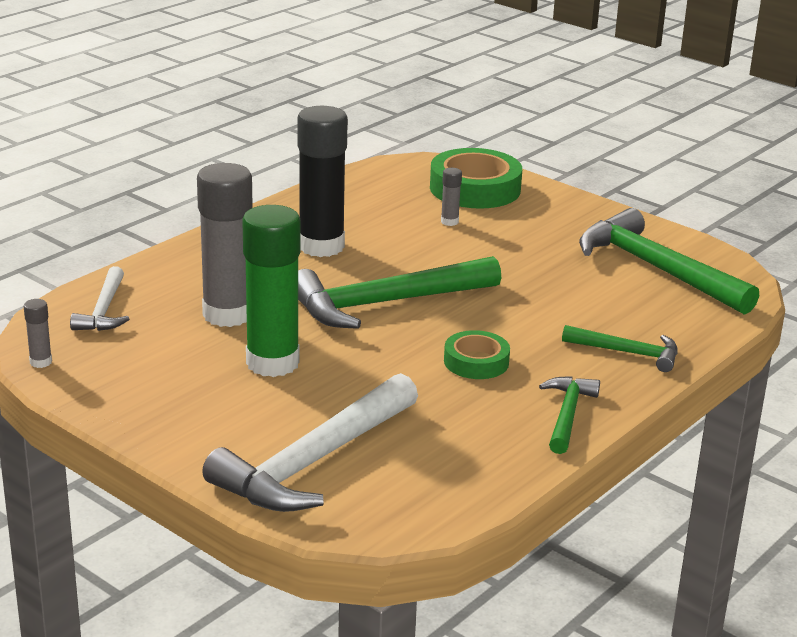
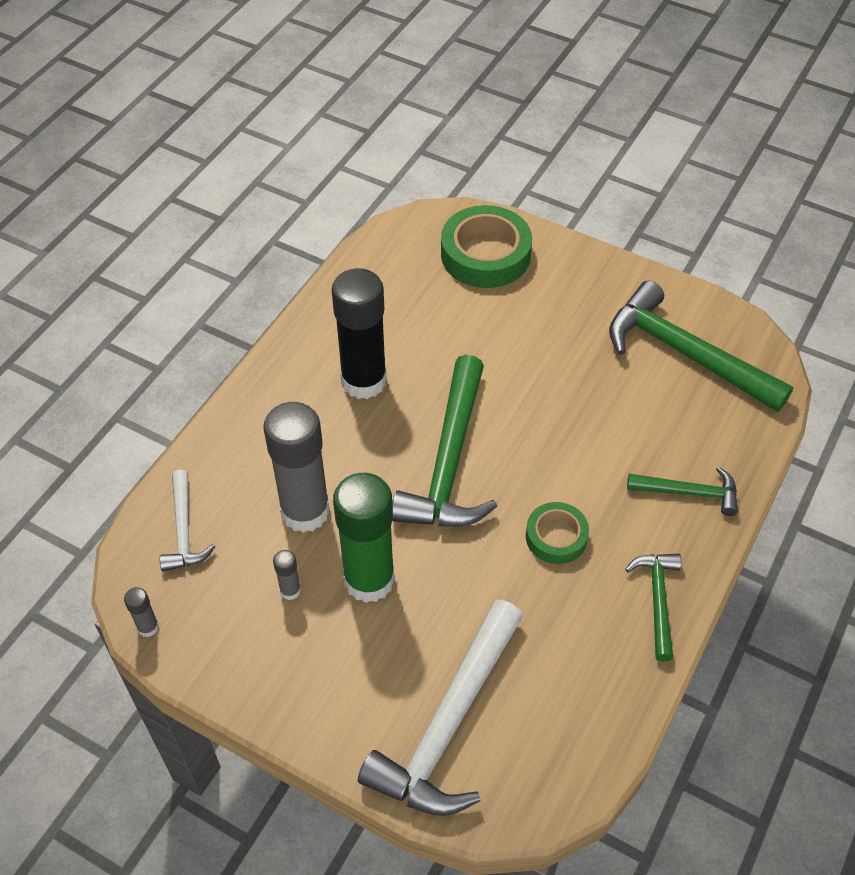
camera: 10 degrees left, 25 degrees up
green hammer [298,256,501,329] -> green hammer turned 45 degrees counterclockwise [392,355,497,527]
grey glue stick [441,168,462,226] -> grey glue stick moved to [273,550,301,600]

